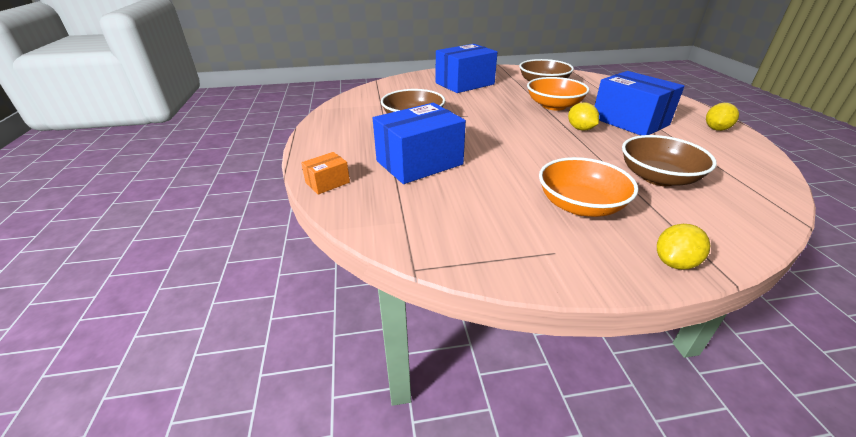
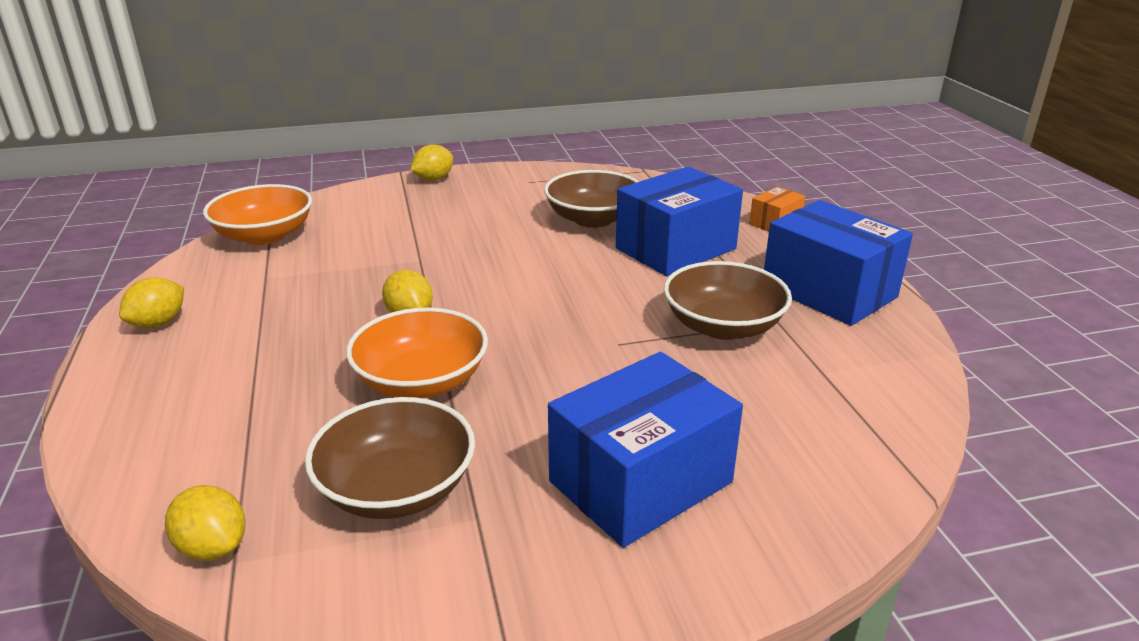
camera: 175 degrees right, 5 degrees down
orange bowl [539,157,638,217] -> orange bowl moved to [203,184,312,245]
blue box [595,71,684,136] -> blue box moved to [764,200,913,326]
brown bowl [622,135,717,186] -> brown bowl moved to [544,170,639,228]
none -> yellow lemon [165,485,246,561]

